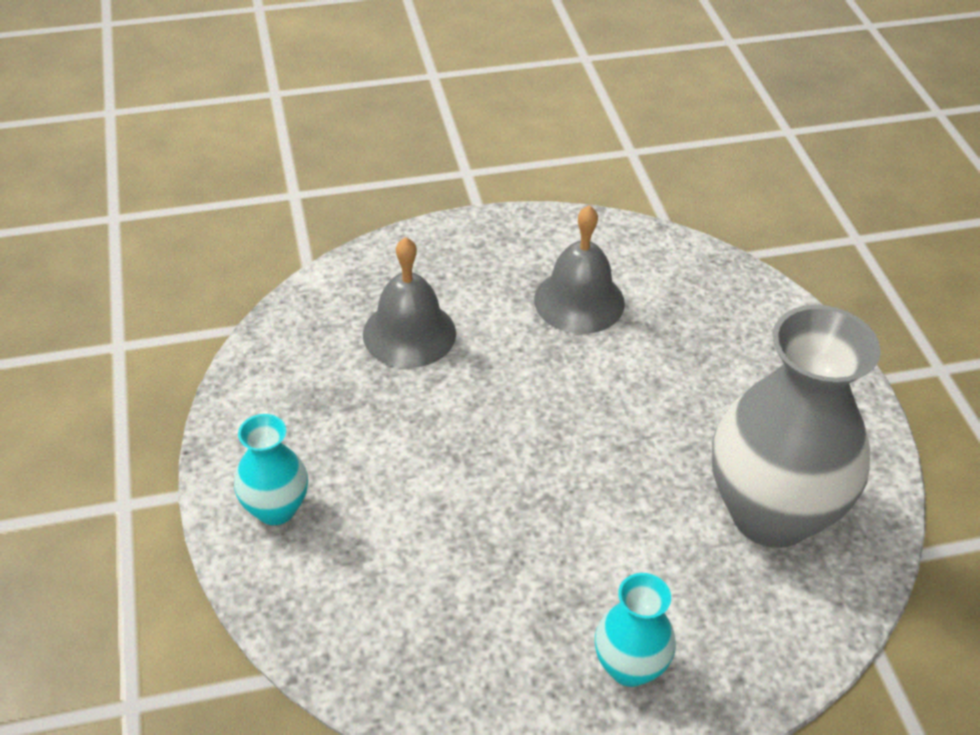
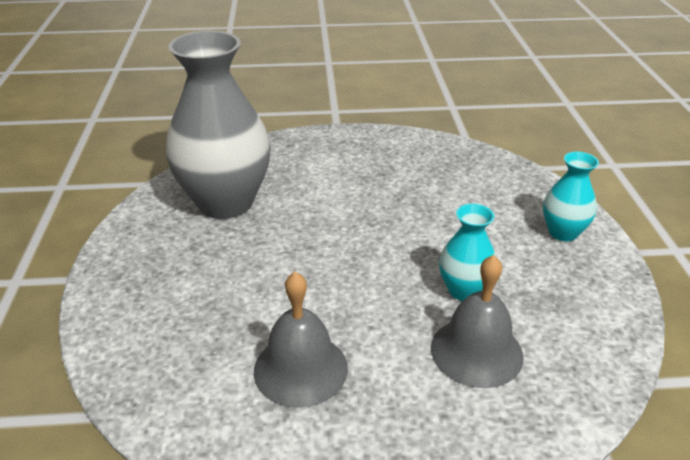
camera: 170 degrees left, 10 degrees down
turquoise vase [595,573,676,687] -> turquoise vase moved to [439,204,496,301]

